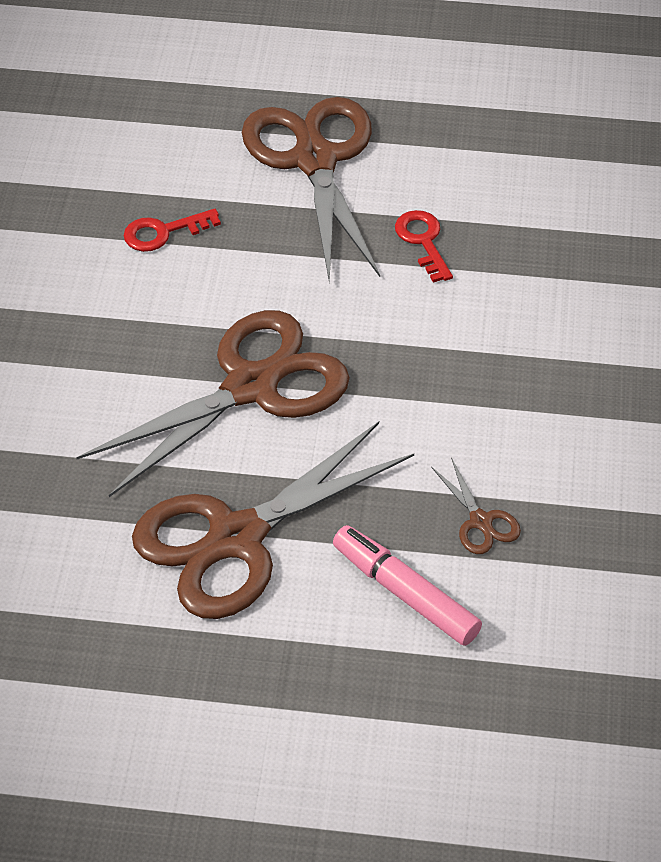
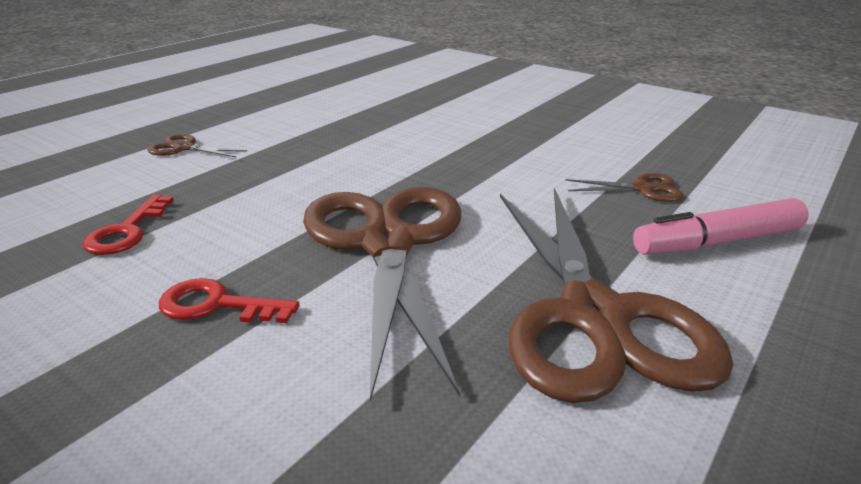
camera: 60 degrees left, 20 degrees down
brown scissors [242,97,380,281] -> brown scissors [147,134,247,157], size x0.41
red key [395,210,453,283] -> red key moved to [159,278,300,323]

